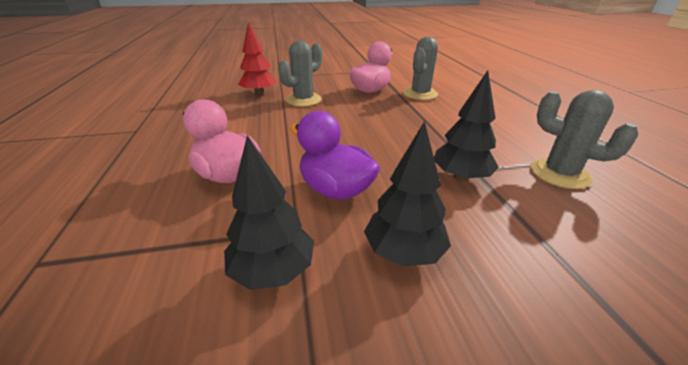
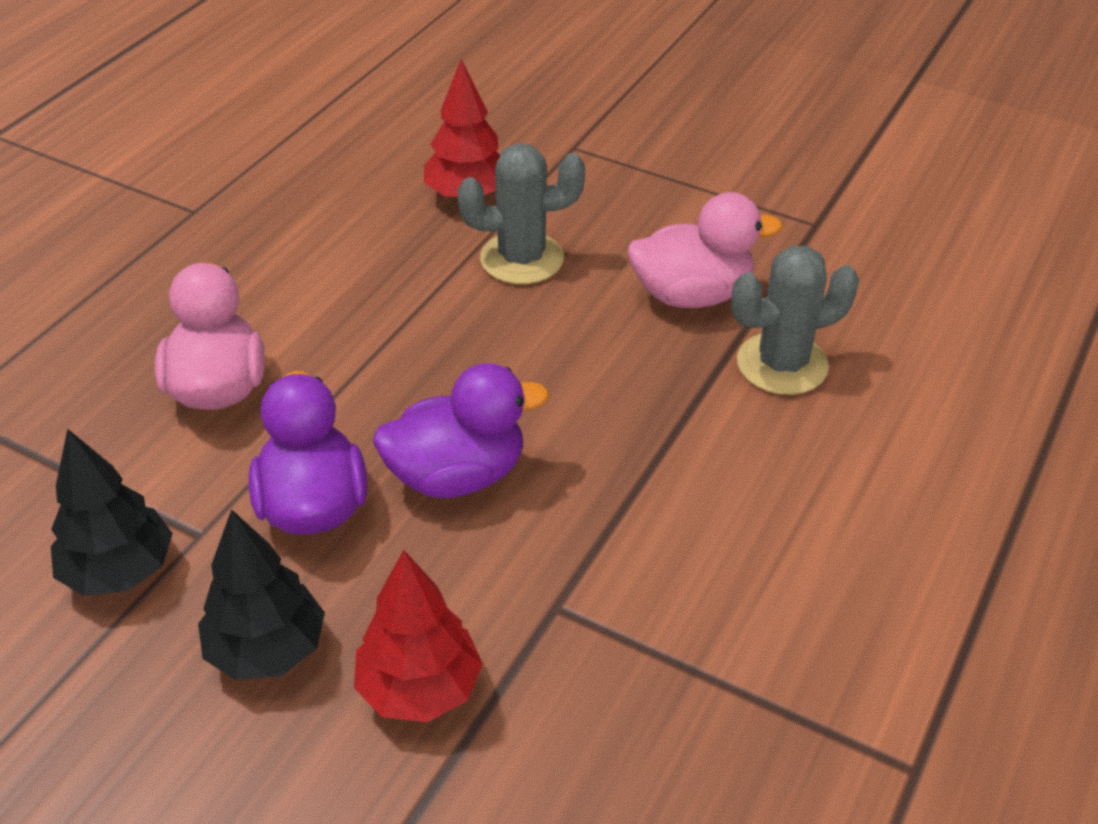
camera: 40 degrees right, 10 degrees up
black tree [434,70,499,181] -> none
grey cactus [531,90,638,189] -> none
none -> red tree [354,550,483,722]
none -> purple duck [373,363,549,498]

